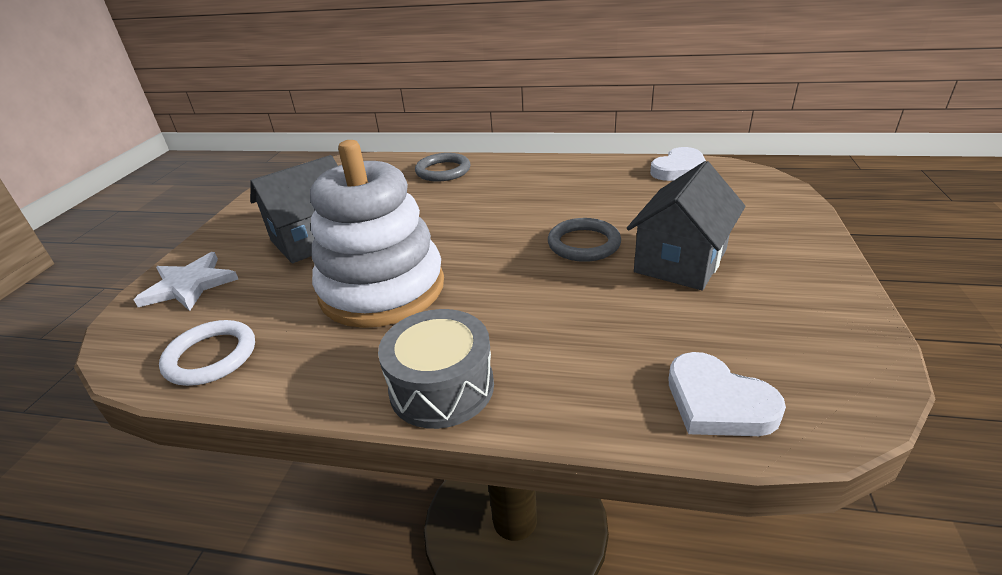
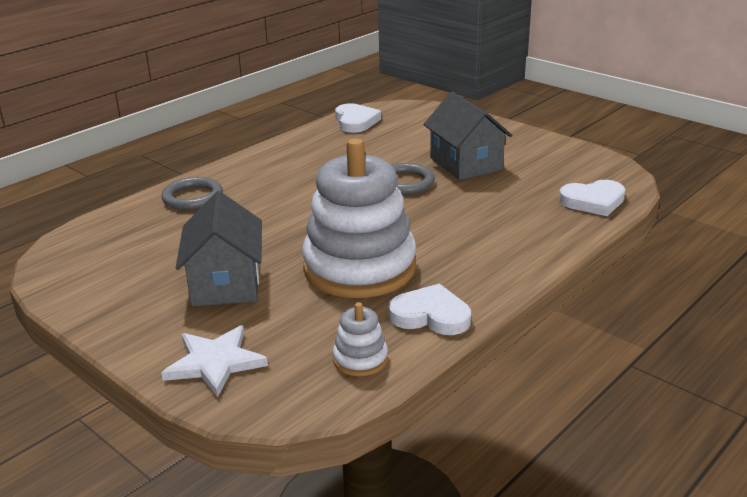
camera: 60 degrees left, 5 degrees down
white ring [159,320,255,386] -> white stacking toy [333,302,388,376]
grey drum [378,309,494,429] -> none
none -> white heart [389,284,471,335]

